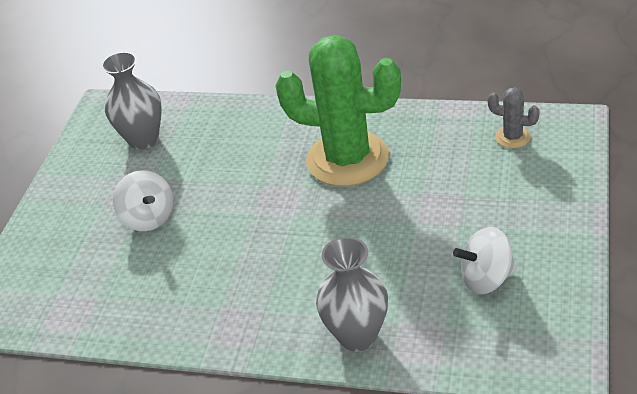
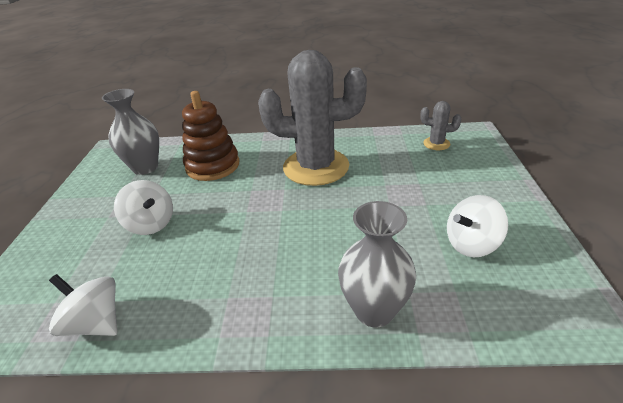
camera: 15 degrees left, 5 degrees down
green cactus [275,35,401,186] -> grey cactus [258,50,367,186]
none -> white spinning top [49,274,117,336]
none -> brown stacking toy [182,91,239,181]

